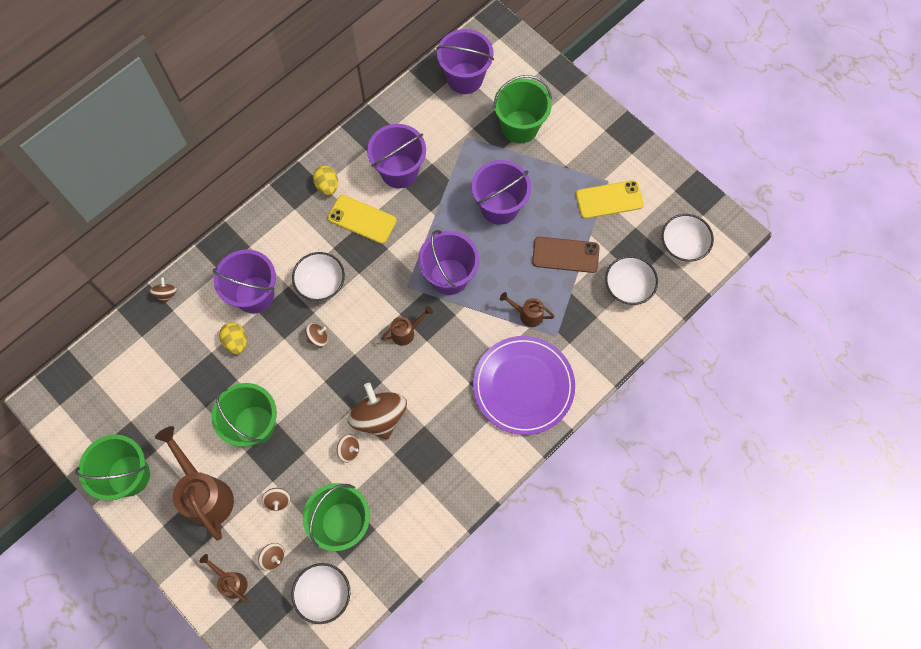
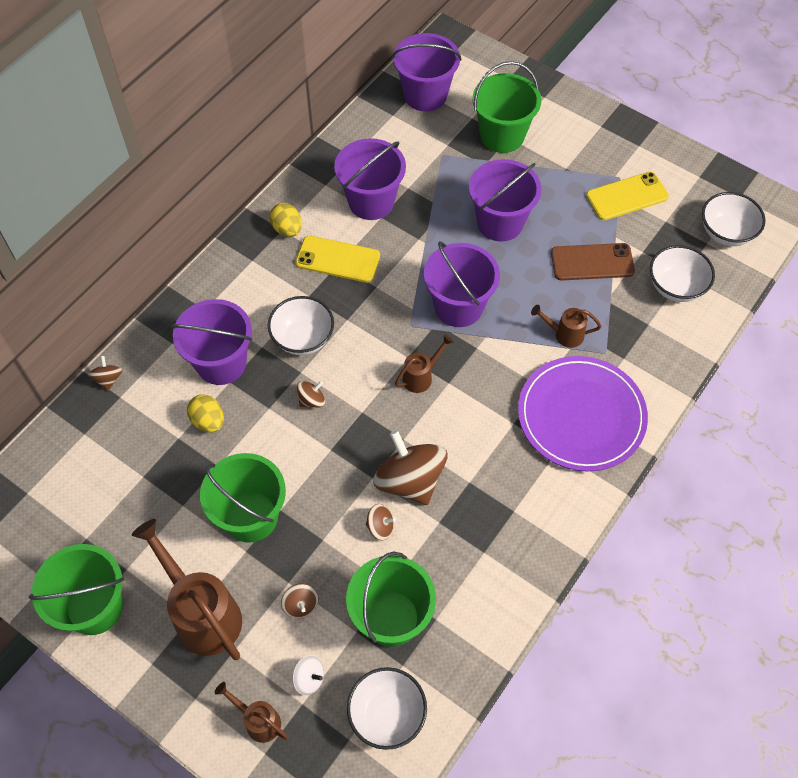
camera: 10 degrees left, 10 degrees down
brown spinning top [258,543,285,571] -> white spinning top [292,655,324,696]

